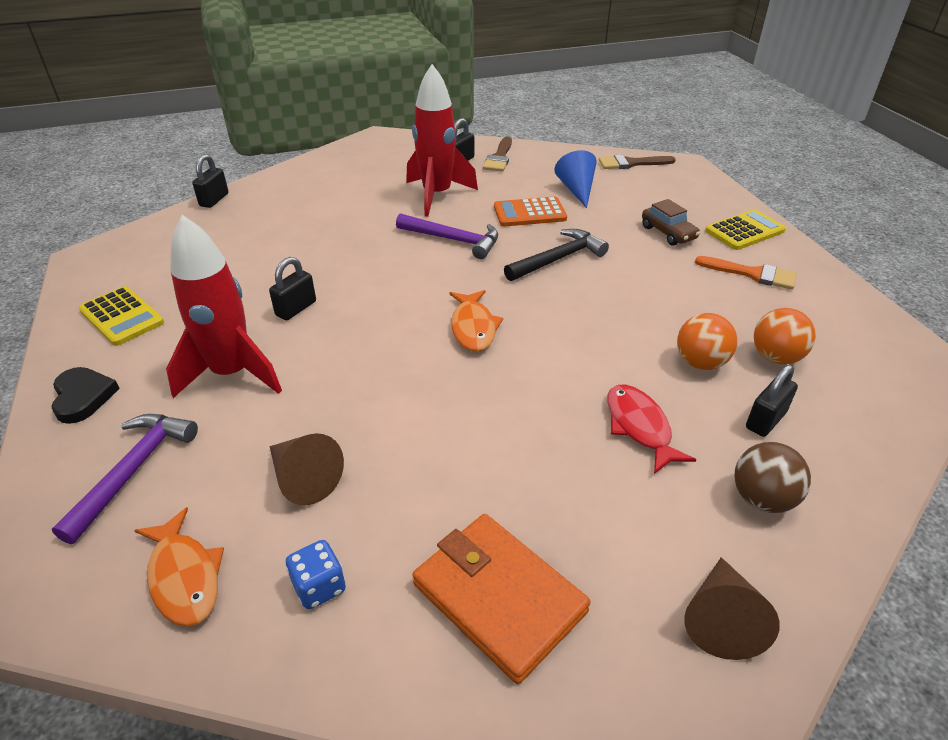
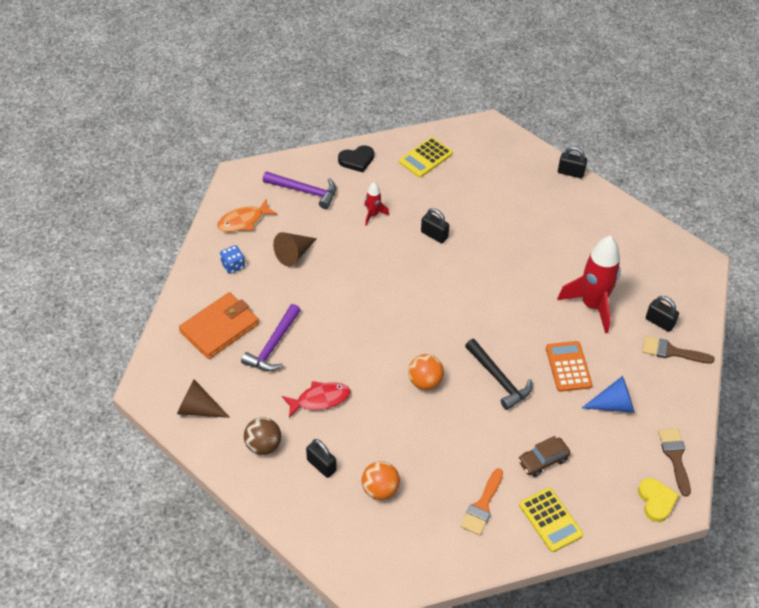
camera: 90 degrees right, 10 degrees up
red rocket [166,215,282,398] -> red rocket [364,182,389,226], size x0.48
purple hammer [396,213,498,259] -> purple hammer moved to [241,304,301,371]
orange fish [449,290,503,352] -> none
orange ball [677,313,737,370] -> orange ball moved to [408,354,444,390]
none -> yellow heart [638,478,679,522]

